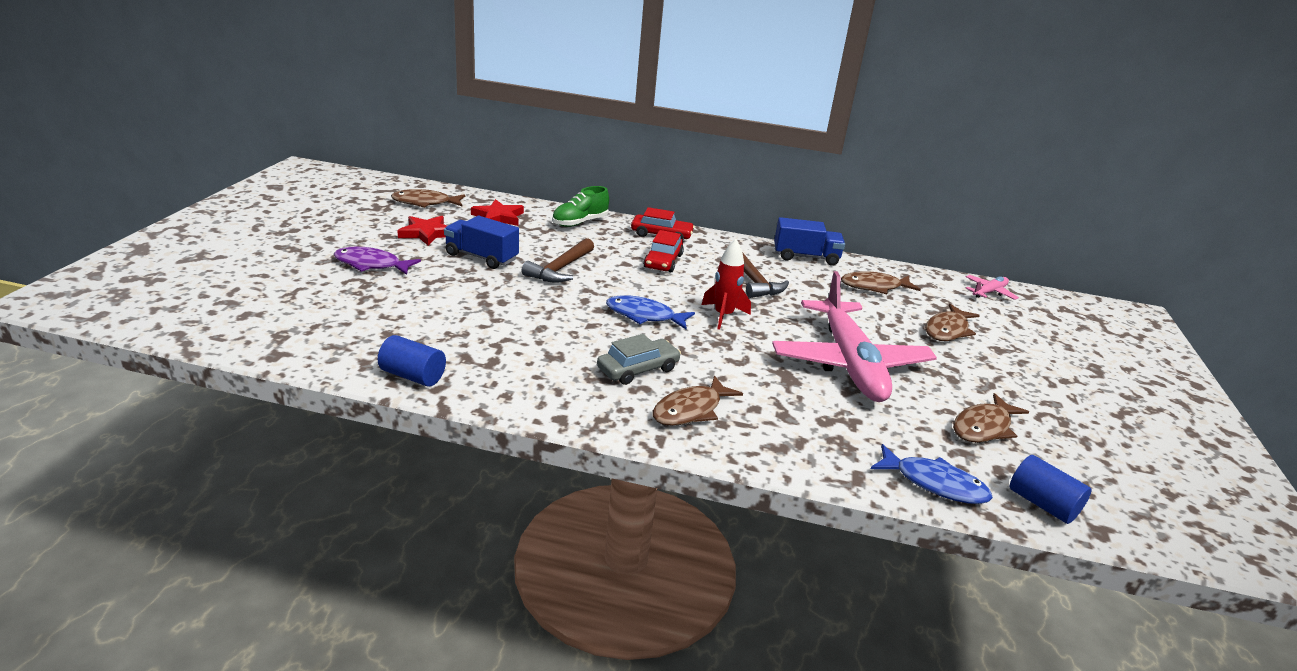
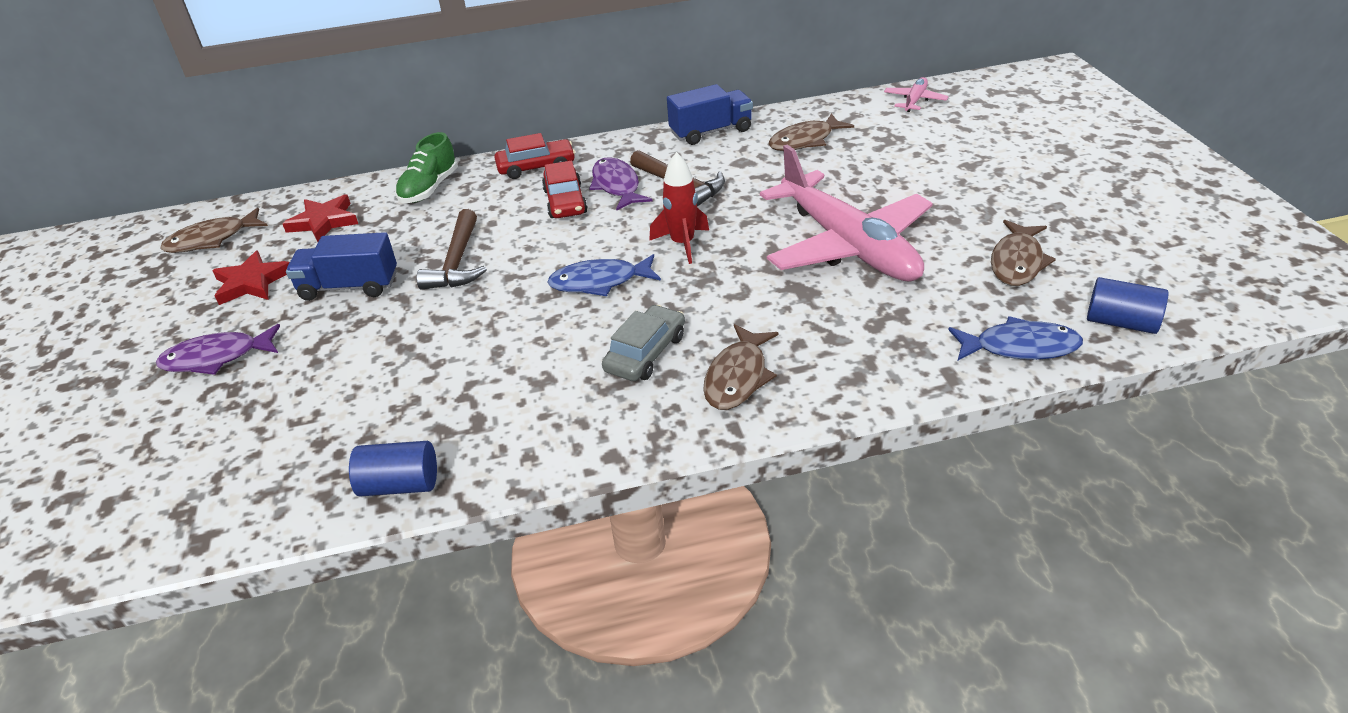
camera: 20 degrees left, 10 degrees up
brown fish [925,304,980,341] -> none
none -> purple fish [589,157,653,211]

